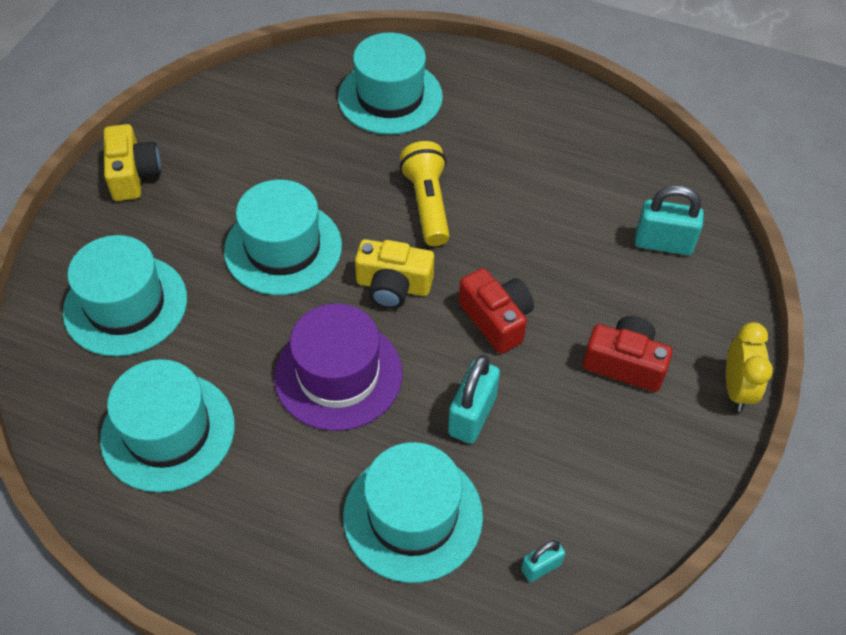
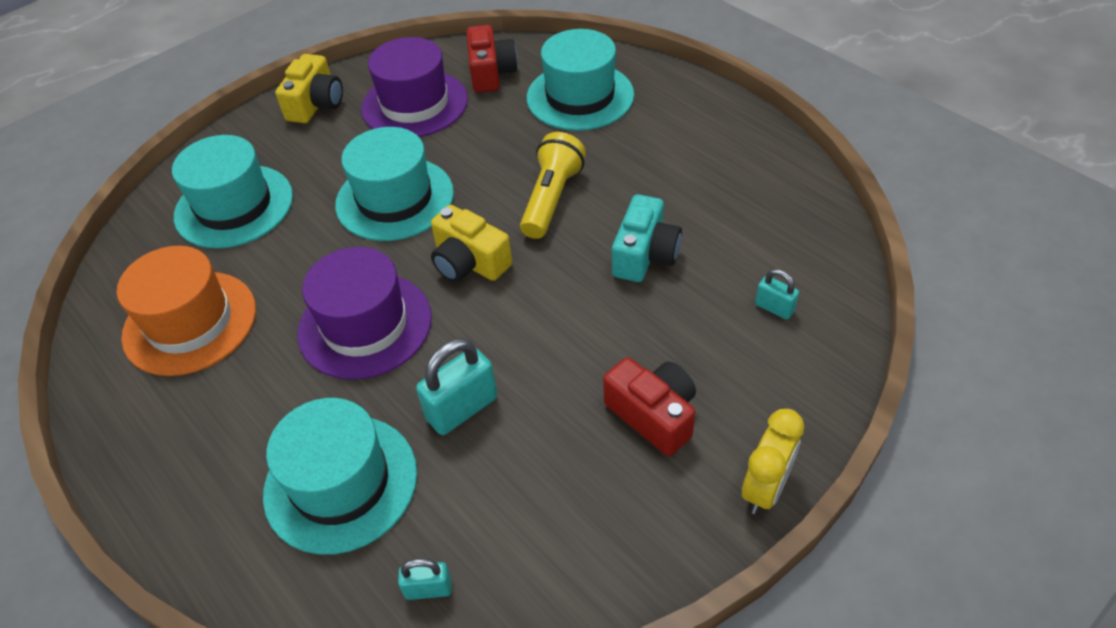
camera: 30 degrees right, 5 degrees down
turquoise hat [100,359,235,492] -> orange hat [117,246,256,376]
red camera [459,268,534,354] -> red camera moved to [466,25,518,93]
turquoise padlock [635,185,704,255] -> turquoise padlock [755,269,799,320], size x0.56
none -> purple hat [361,37,468,137]
none -> turquoise camera [612,194,682,282]

